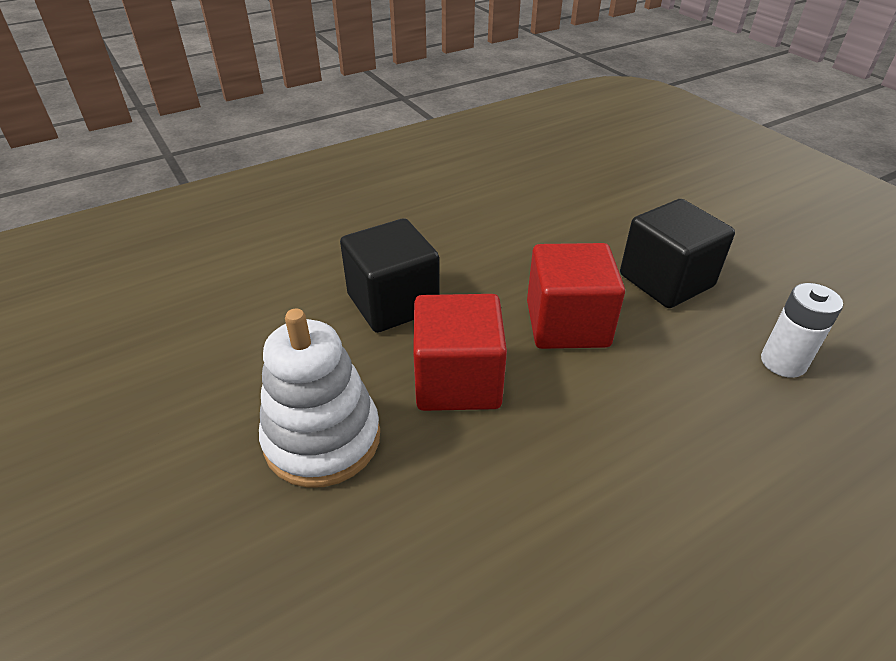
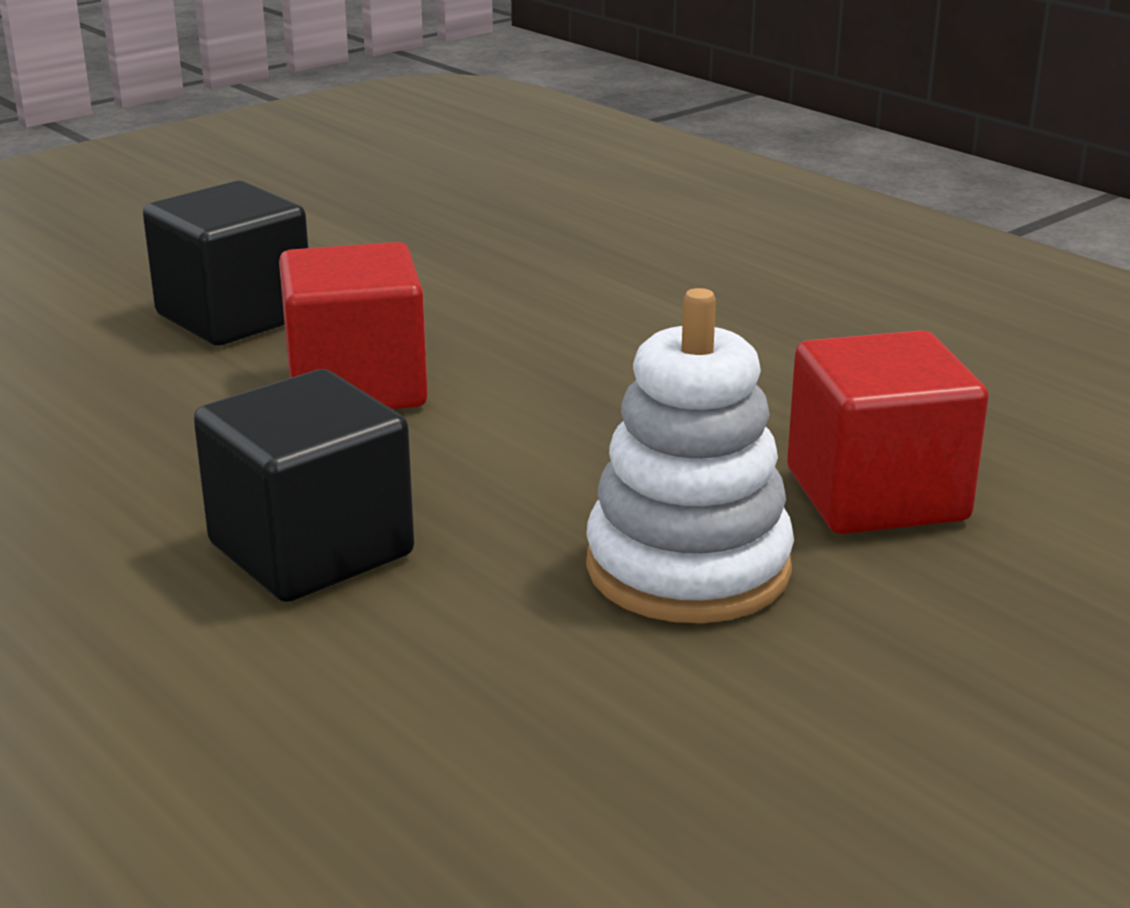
camera: 100 degrees left, 15 degrees down
red cube [413,294,507,411] -> red cube moved to [787,330,989,534]
white battery [761,283,843,378] -> none

